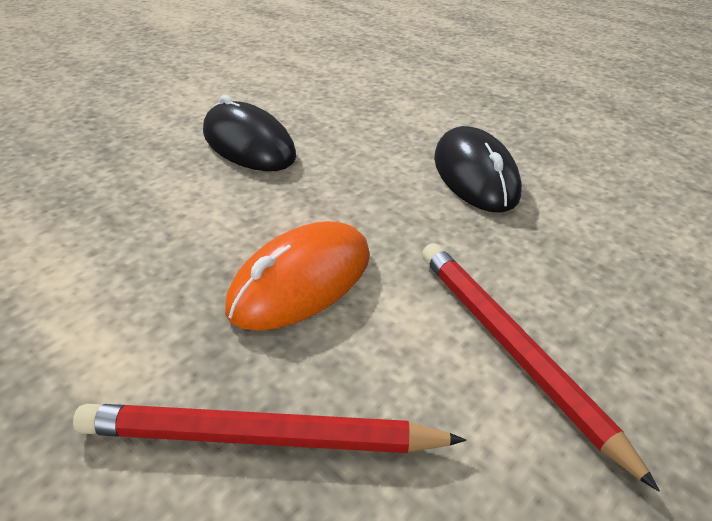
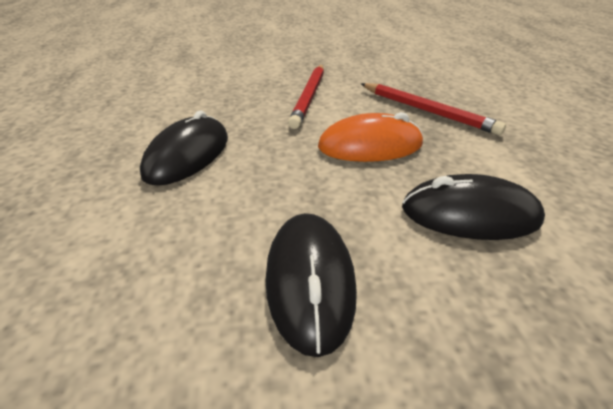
camera: 140 degrees left, 0 degrees up
none -> black mouse [402,174,545,240]

